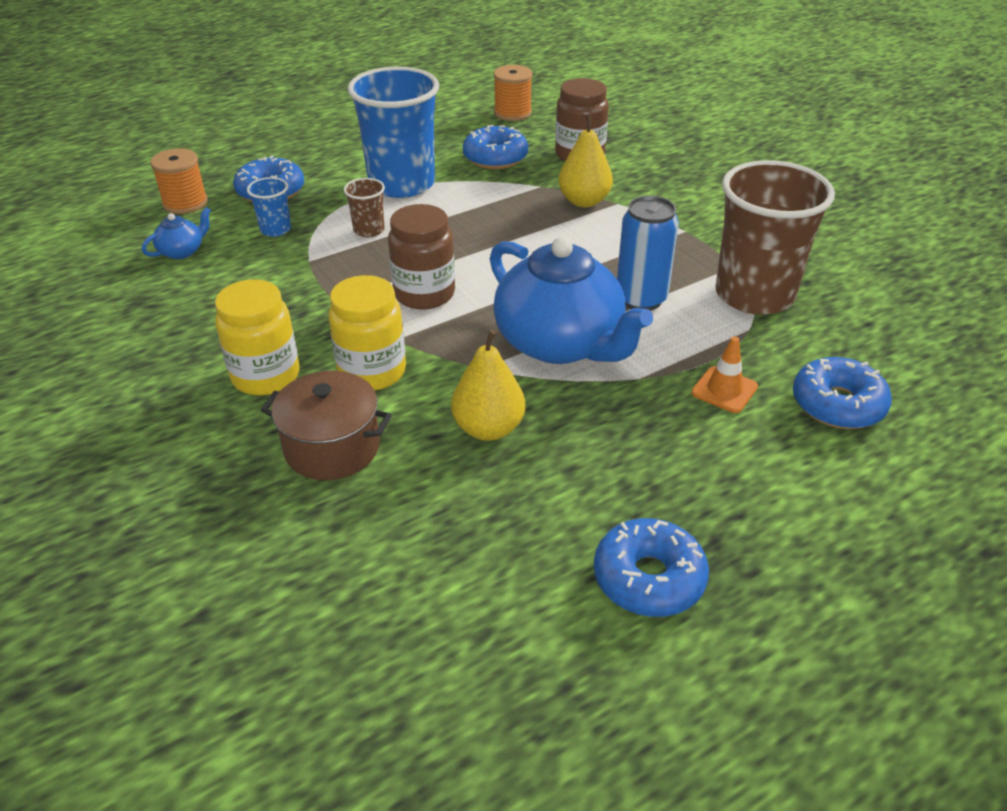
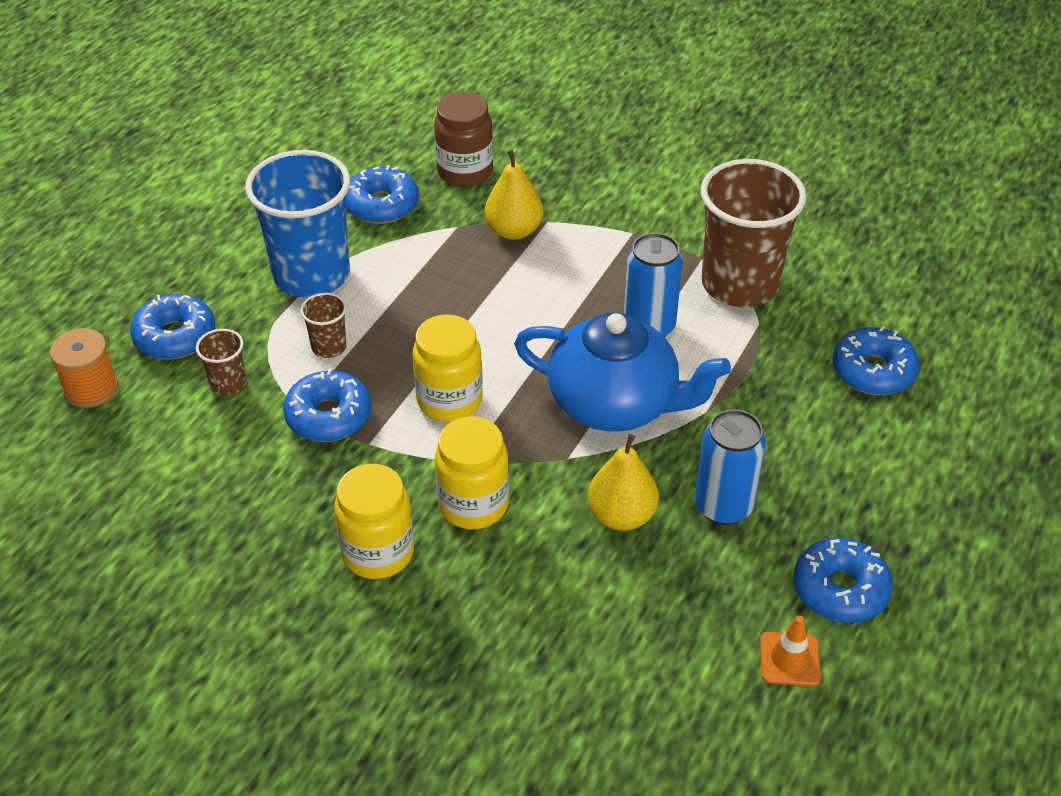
camera: 30 degrees left, 5 degrees up
blue teapot [142,207,211,259] -> none
blue cup [247,177,291,237] -> brown cup [196,329,246,395]
brown pot [261,371,392,480] -> none
brown jar [388,204,455,310] -> yellow jar [413,314,483,422]
orange spool [494,65,533,121] -> none
orange traffic cone [691,336,758,413] -> orange traffic cone moved to [760,615,821,686]
none -> blue donut [283,368,371,442]
none -> blue can [695,409,766,525]

